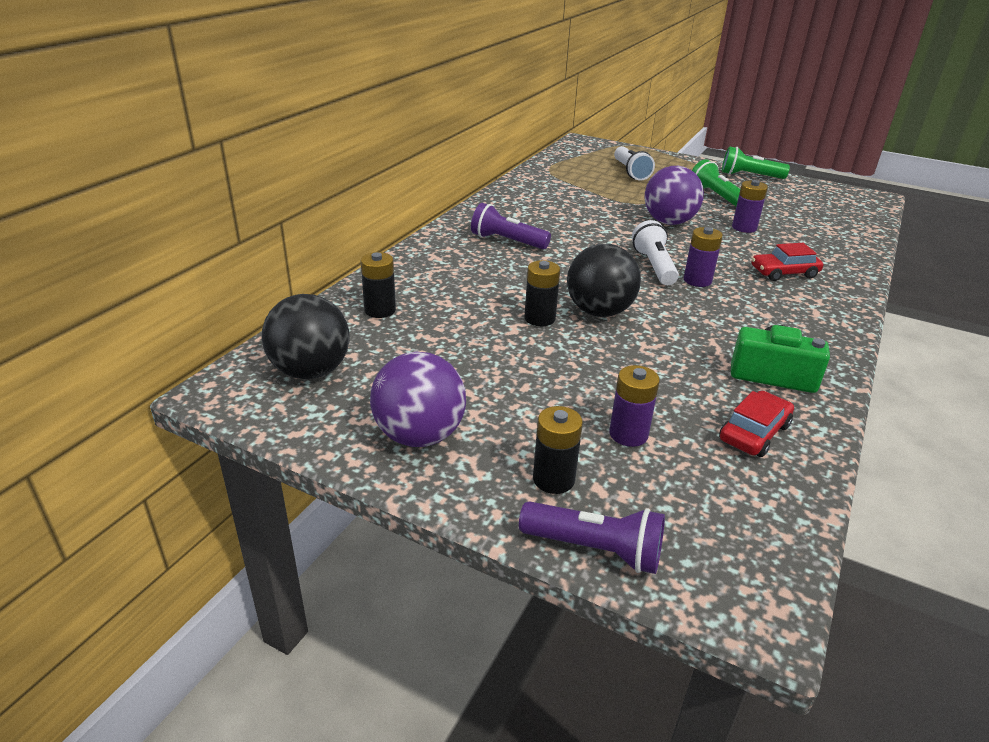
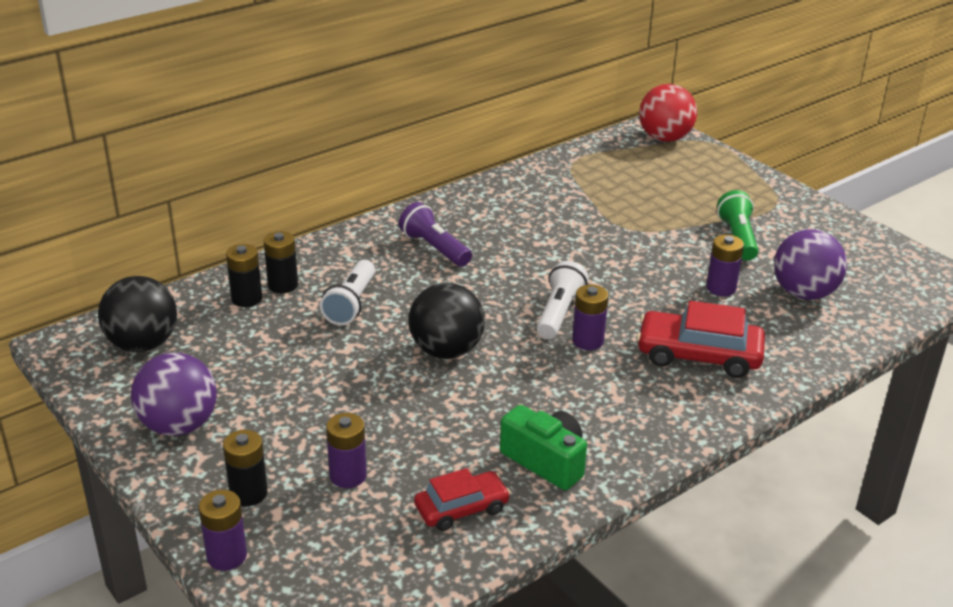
camera: 25 degrees right, 0 degrees up
purple flashlight [519,501,665,574] -> purple battery [199,490,247,571]
black battery [525,260,560,326] -> black battery moved to [264,231,298,293]
white flashlight [614,146,655,181] -> white flashlight moved to [320,260,375,325]
purple ball [644,166,704,225] -> purple ball moved to [774,229,847,300]
green flashlight [722,146,790,179] -> none
red car [752,243,823,281] -> red car [637,301,765,378], size x1.59
none -> red ball [639,84,697,142]

